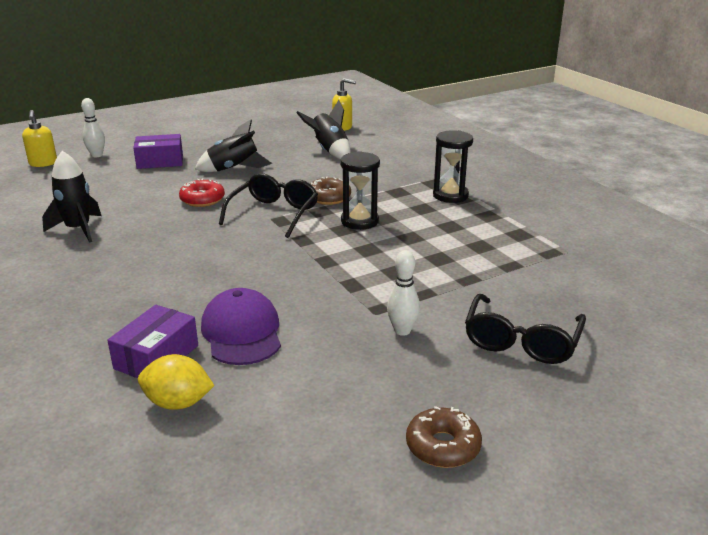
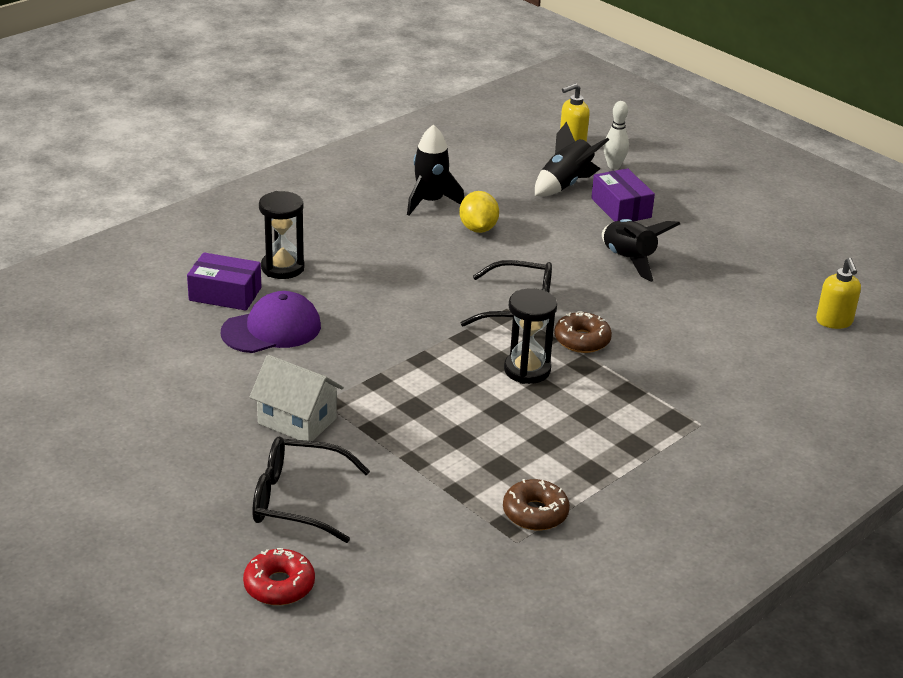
camera: 75 degrees right, 5 degrees up
yellow lemon [138,354,214,410] -> yellow lemon moved to [459,191,499,233]
red donut [179,178,225,207] -> red donut moved to [243,548,315,605]
black rocket [297,100,350,160] -> black rocket moved to [535,122,609,197]
white bowling pin [387,250,420,336] -> white house [249,355,344,441]
brown donut [406,406,482,468] -> brown donut moved to [503,479,570,531]
black hourglass [433,130,473,203] -> black hourglass moved to [259,191,305,279]

